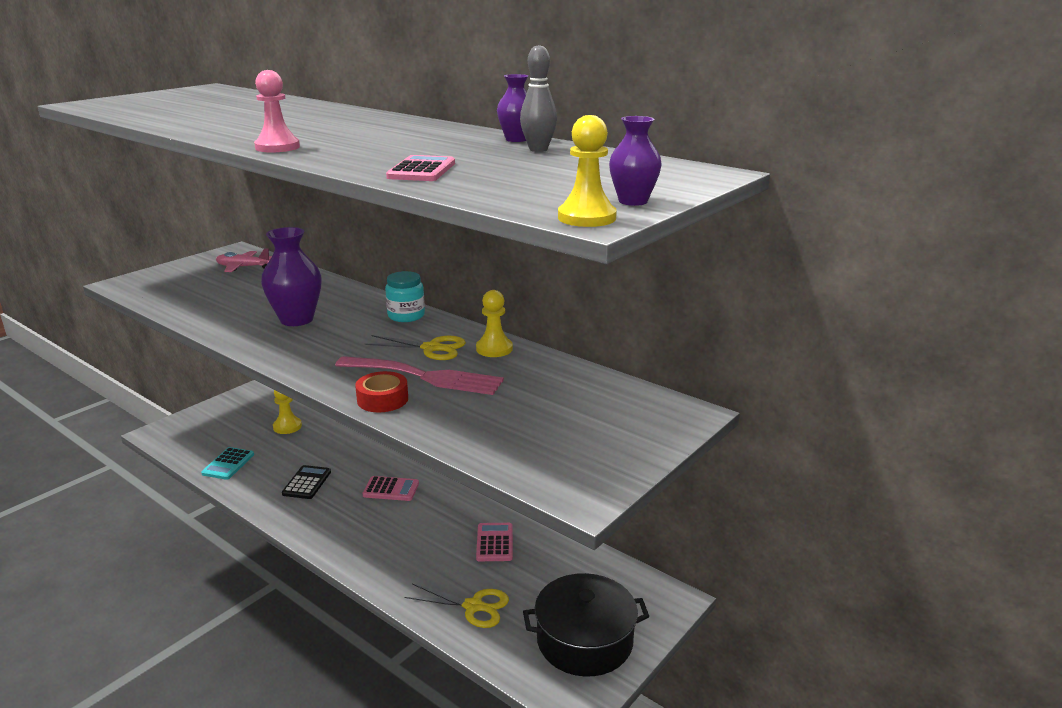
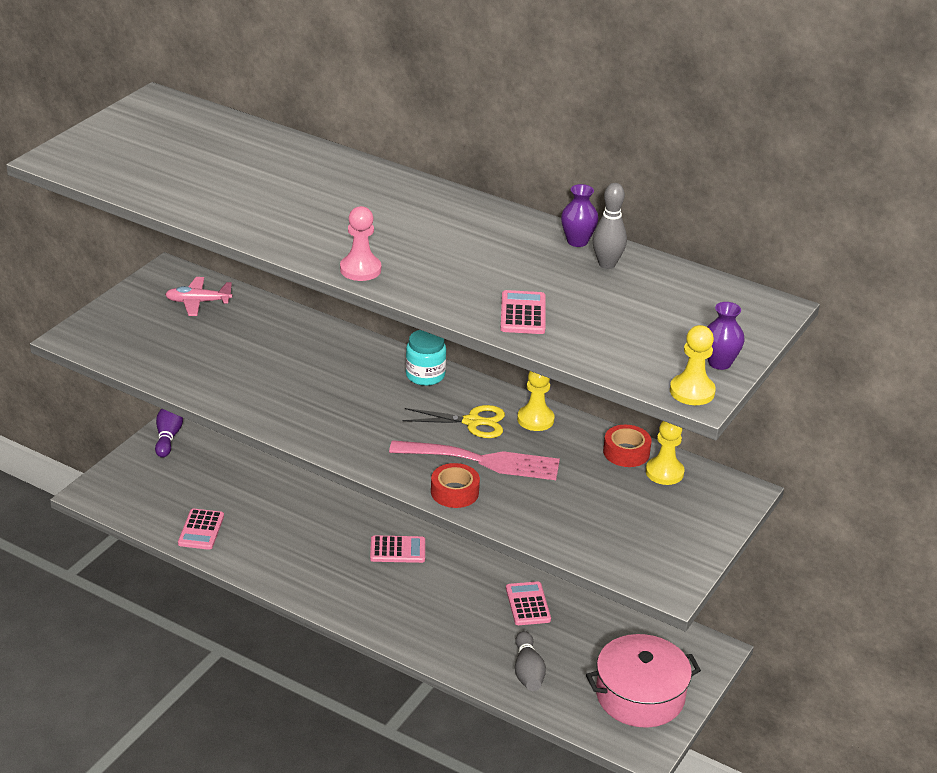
camera: 10 degrees left, 10 degrees up
turquoise calculator [201,447,254,480] -> pink calculator [178,509,224,550]
purple vase [261,227,322,326] -> none
yellow pawn [273,390,302,434] -> yellow pawn moved to [646,421,685,485]
black calculator [282,465,331,499] -> none
yellow scissors [404,584,509,628] -> grey bowling pin [515,631,546,691]
black pot [523,573,649,677] -> pink pot [586,634,701,728]
none -> purple bowling pin [155,408,183,457]
none -> red tape [603,425,652,467]

